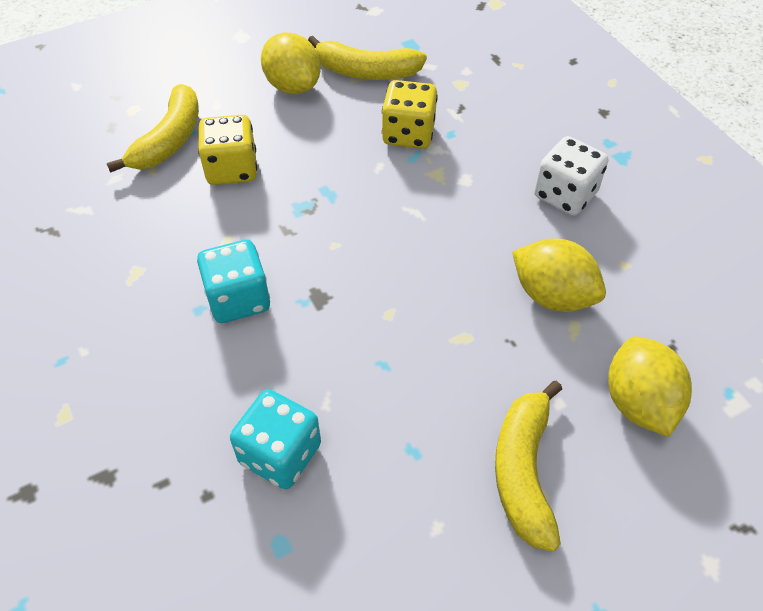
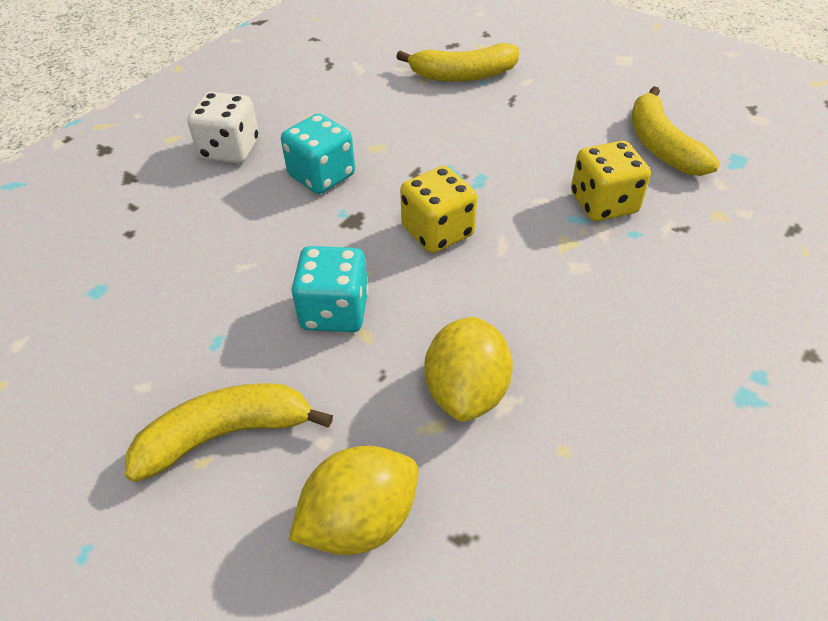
camera: 65 degrees right, 5 degrees down
yellow dice [198,115,257,185] -> yellow dice moved to [400,166,477,253]
turquoise dice [230,389,321,489] -> turquoise dice moved to [291,246,369,332]
yellow lemon [261,32,321,94] -> none
white dice [534,136,608,216] -> white dice moved to [187,92,259,164]

